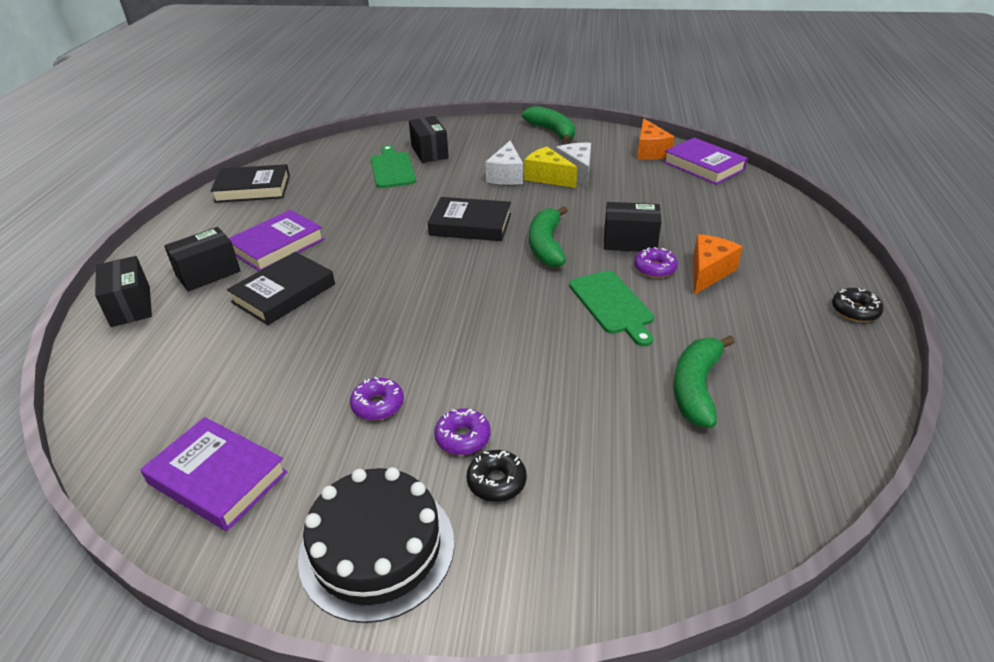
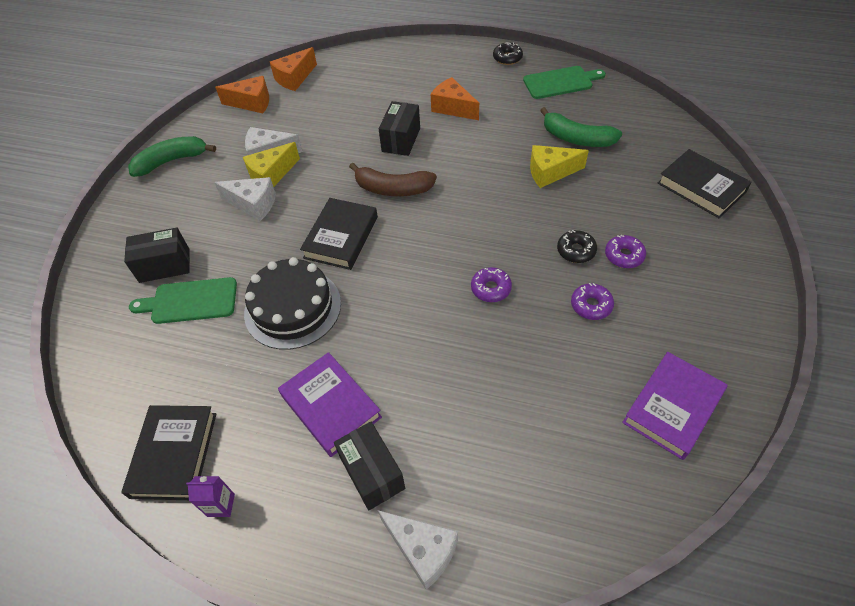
camera: 80 degrees left, 15 degrees up
black box [95,256,152,327] -> white cheese [378,510,458,589]
black book [227,252,335,325] -> black book moved to [657,149,752,219]
black cake [298,467,454,623] -> black cake moved to [244,257,341,350]
black donut [467,450,527,502] -> black donut moved to [557,230,597,263]
green banana [529,206,568,267] -> brown banana [349,163,437,196]
green cutting board [569,270,654,347] -> green cutting board moved to [523,66,606,99]
purple donut [634,247,678,278] -> purple donut moved to [471,267,512,302]
purple book [663,138,748,185] -> orange cheese [270,47,317,91]
none -> purple carton [186,476,235,517]
none -> yellow cheese [530,145,589,188]

